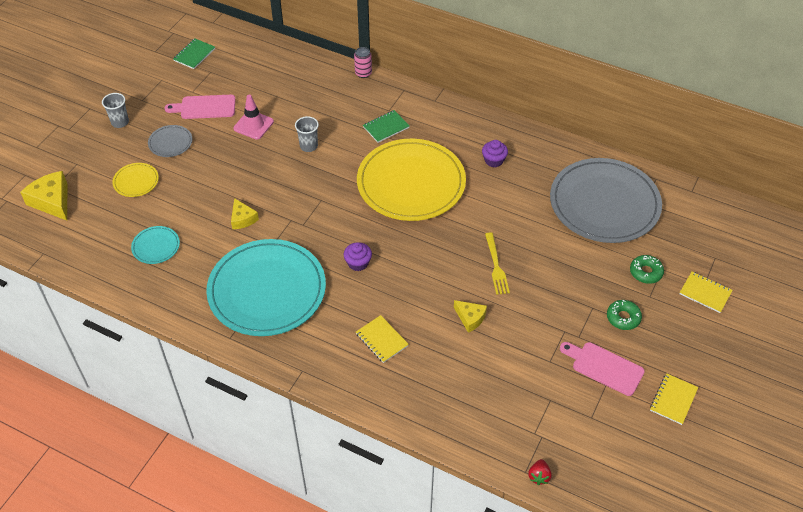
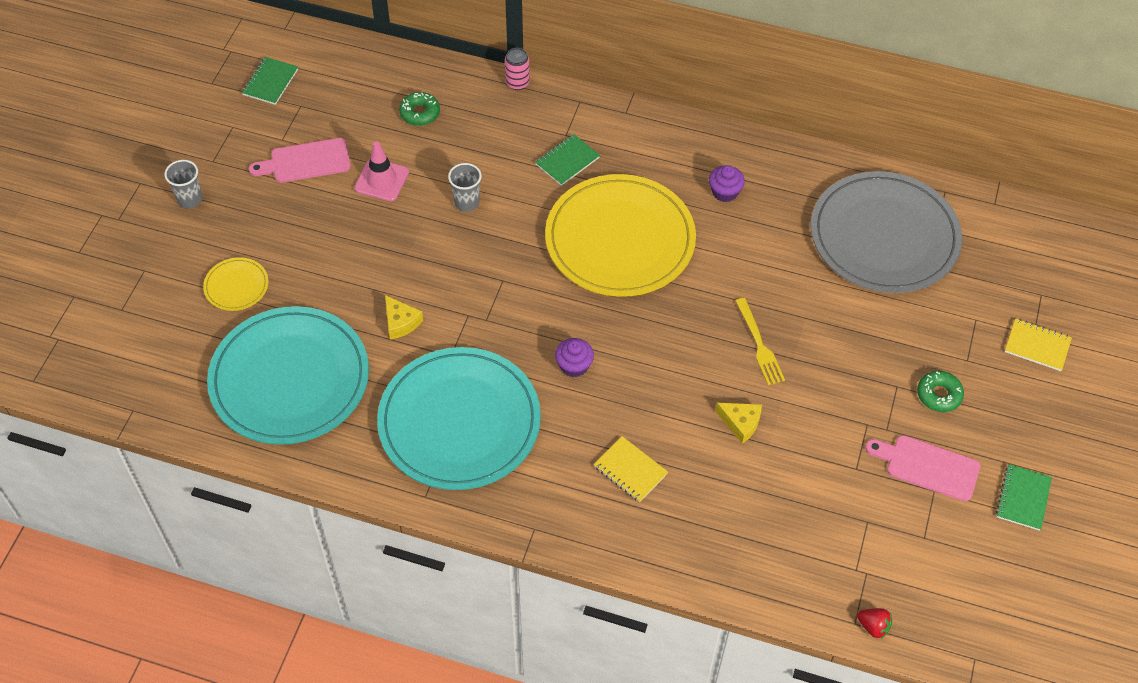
camera: 10 degrees left, 5 degrees up
yellow cheese [20,171,67,221] -> none
turquoise plate [131,226,180,264] -> turquoise plate [207,306,369,445], size x2.39
grey plate [148,125,192,157] -> none
red strawberry [528,459,552,485] -> red strawberry turned 60 degrees counterclockwise [857,608,892,639]
green donut [630,255,664,284] -> green donut moved to [399,92,440,126]
yellow notebook [650,373,698,425] -> green notebook [996,464,1052,531]

